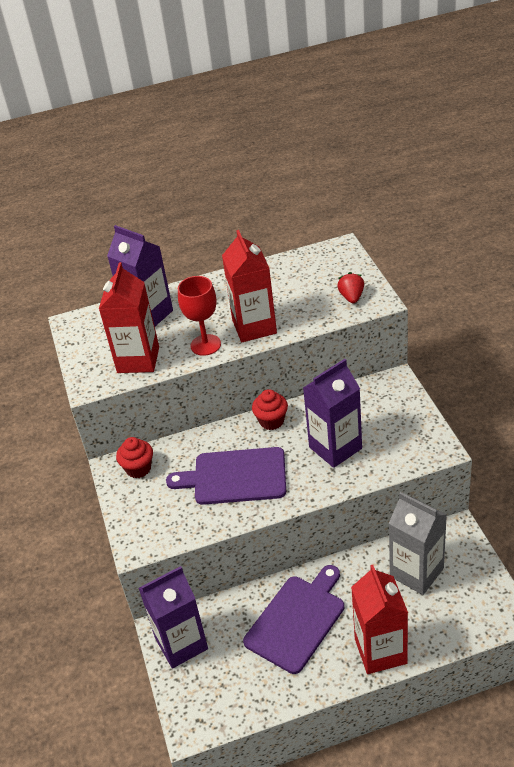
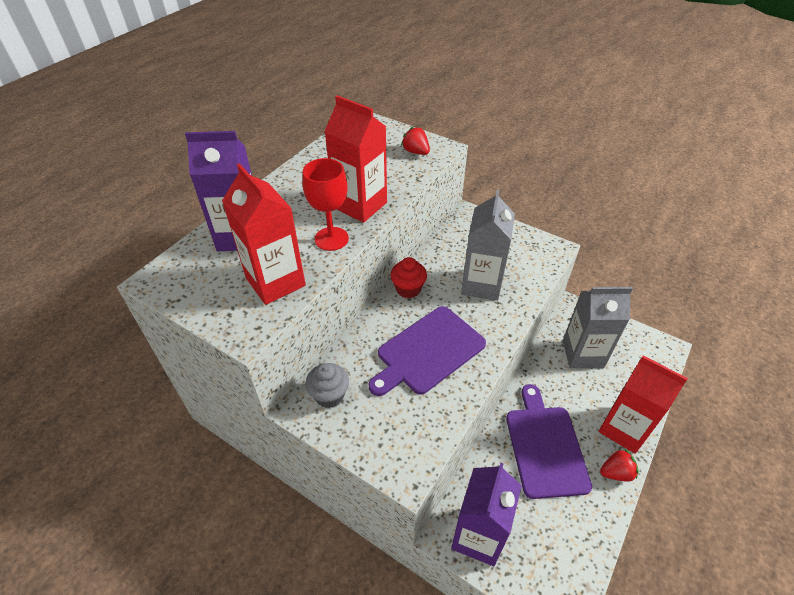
camera: 45 degrees left, 5 degrees up
red cupcake [116,437,153,478] -> grey cupcake [306,363,349,408]
purple carton [303,359,362,468] -> grey carton [461,189,515,301]
none -> red strawberry [600,448,639,482]

